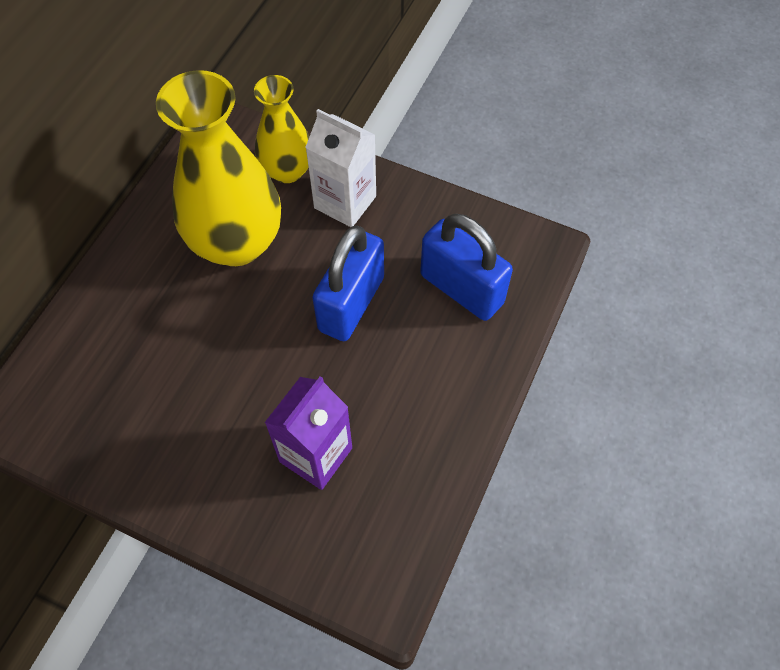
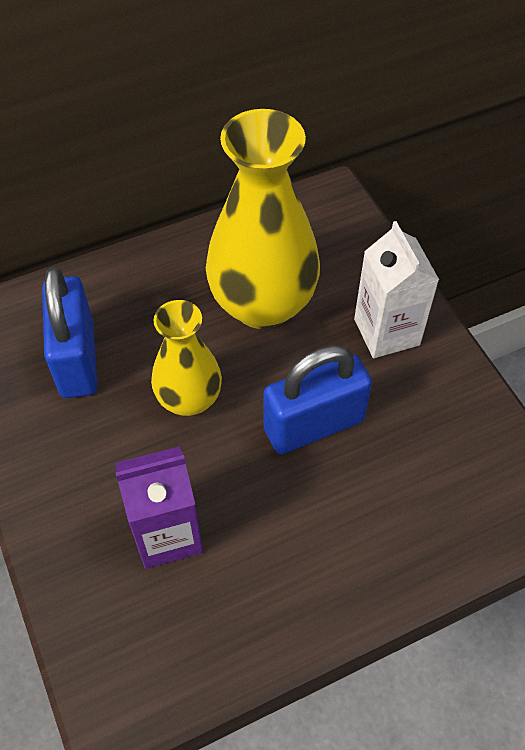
camera: 40 degrees right, 5 degrees down
yellow vase [254,75,310,183] -> yellow vase moved to [151,300,222,416]
blue padlock [420,214,513,321] -> blue padlock moved to [42,267,98,398]

